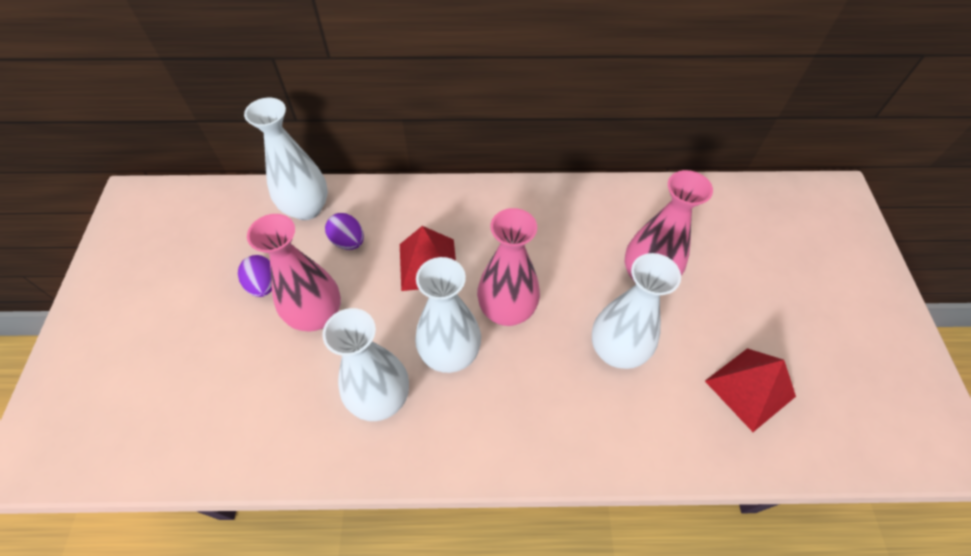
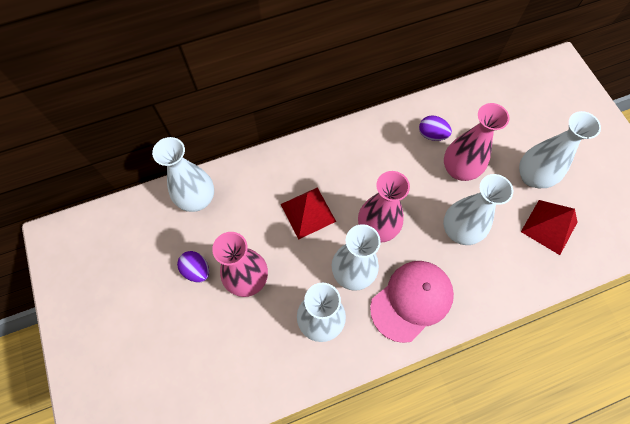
camera: 20 degrees left, 10 degrees up
purple egg [325,213,364,250] -> purple egg moved to [419,115,452,141]
none -> pink cap [370,261,454,343]
none -> white vase [519,111,601,188]

